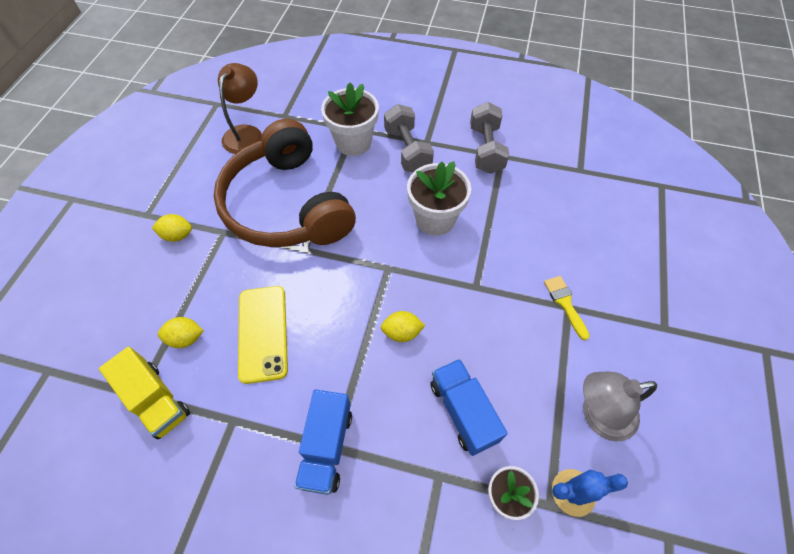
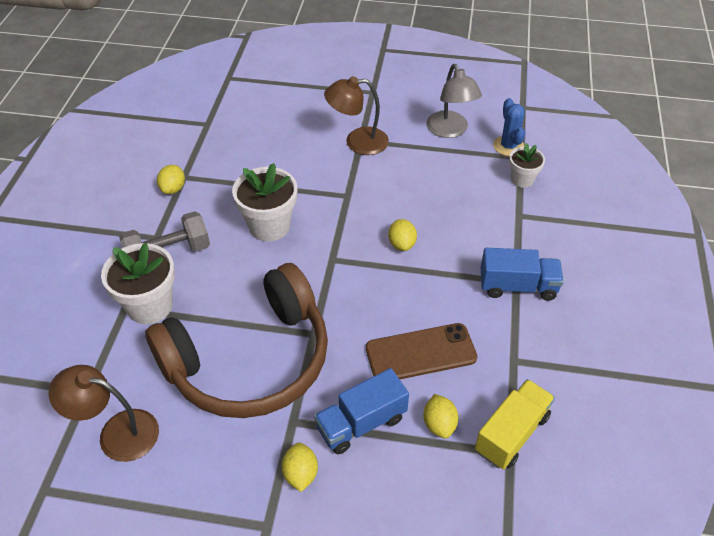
camera: 95 degrees left, 10 degrees down
yellow phone [238,286,288,384] -> brown phone [366,323,477,379]
blue truck [430,359,508,456] -> blue truck moved to [314,368,409,454]
grey dumbbell [470,102,509,174] -> yellow lemon [157,165,185,194]
yellow brush [544,276,590,340] -> brown lamp [324,76,389,155]

